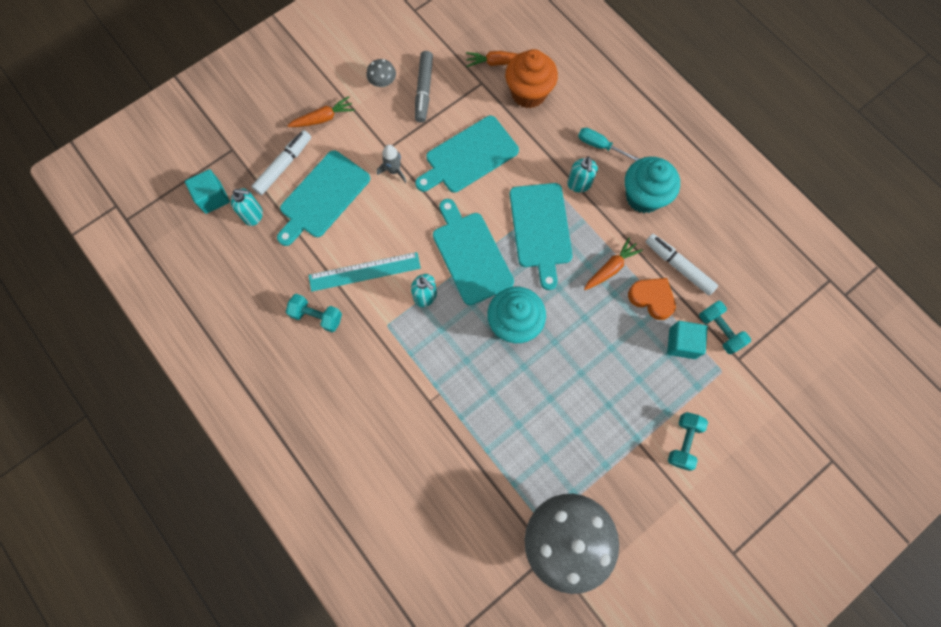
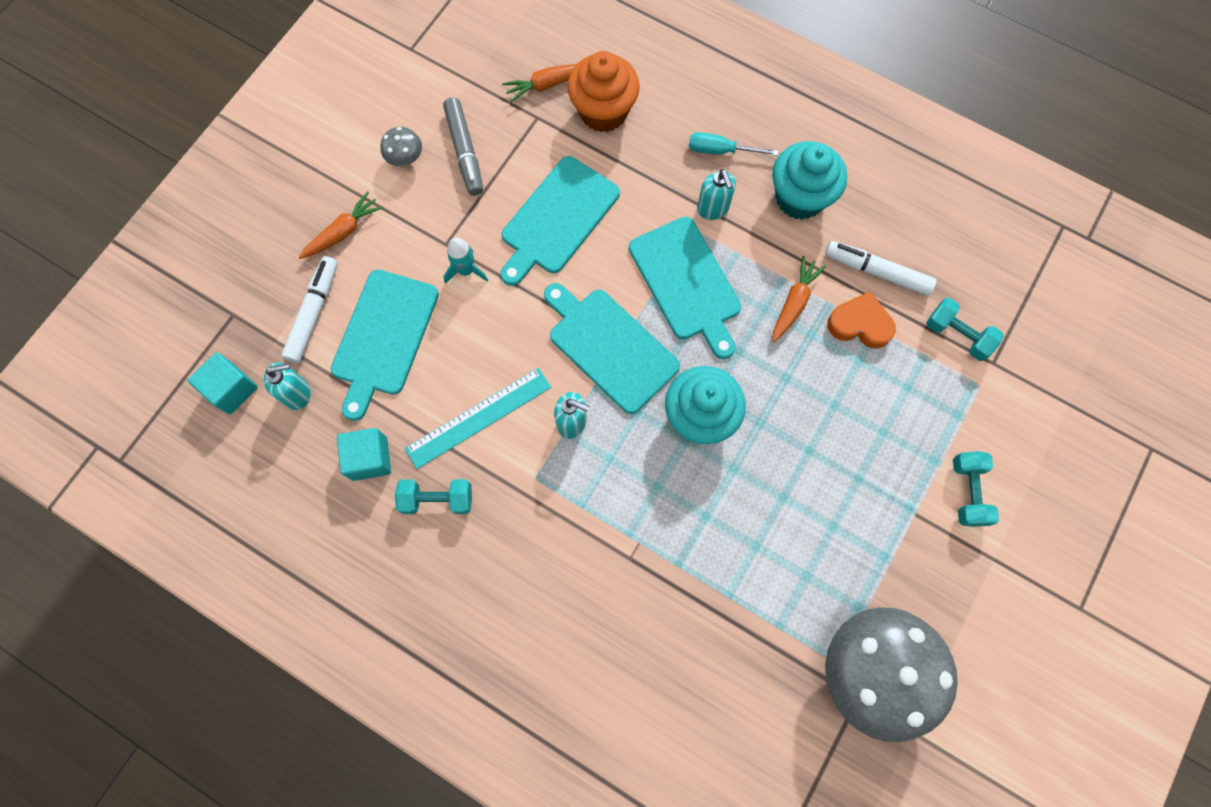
camera: 20 degrees left, 0 degrees up
grey rocket [377,145,406,183] -> turquoise rocket [443,238,488,284]
turquoise cube [667,321,708,359] -> turquoise cube moved to [337,428,391,481]

